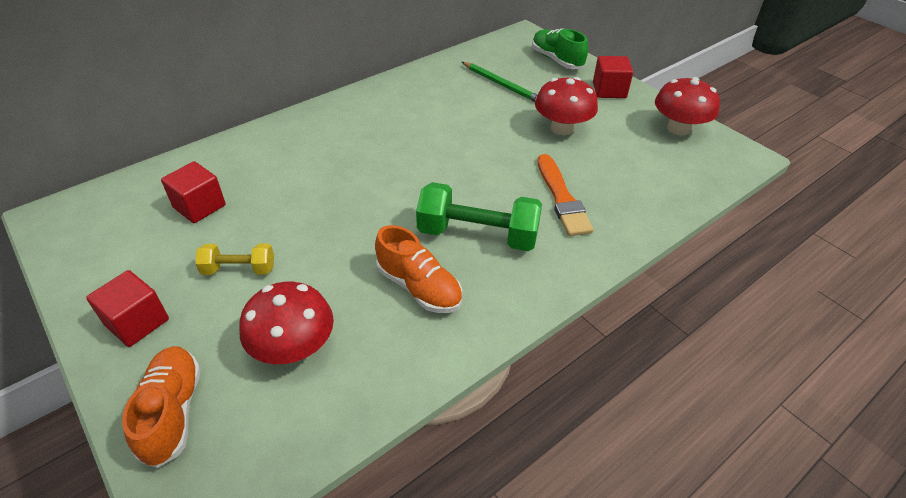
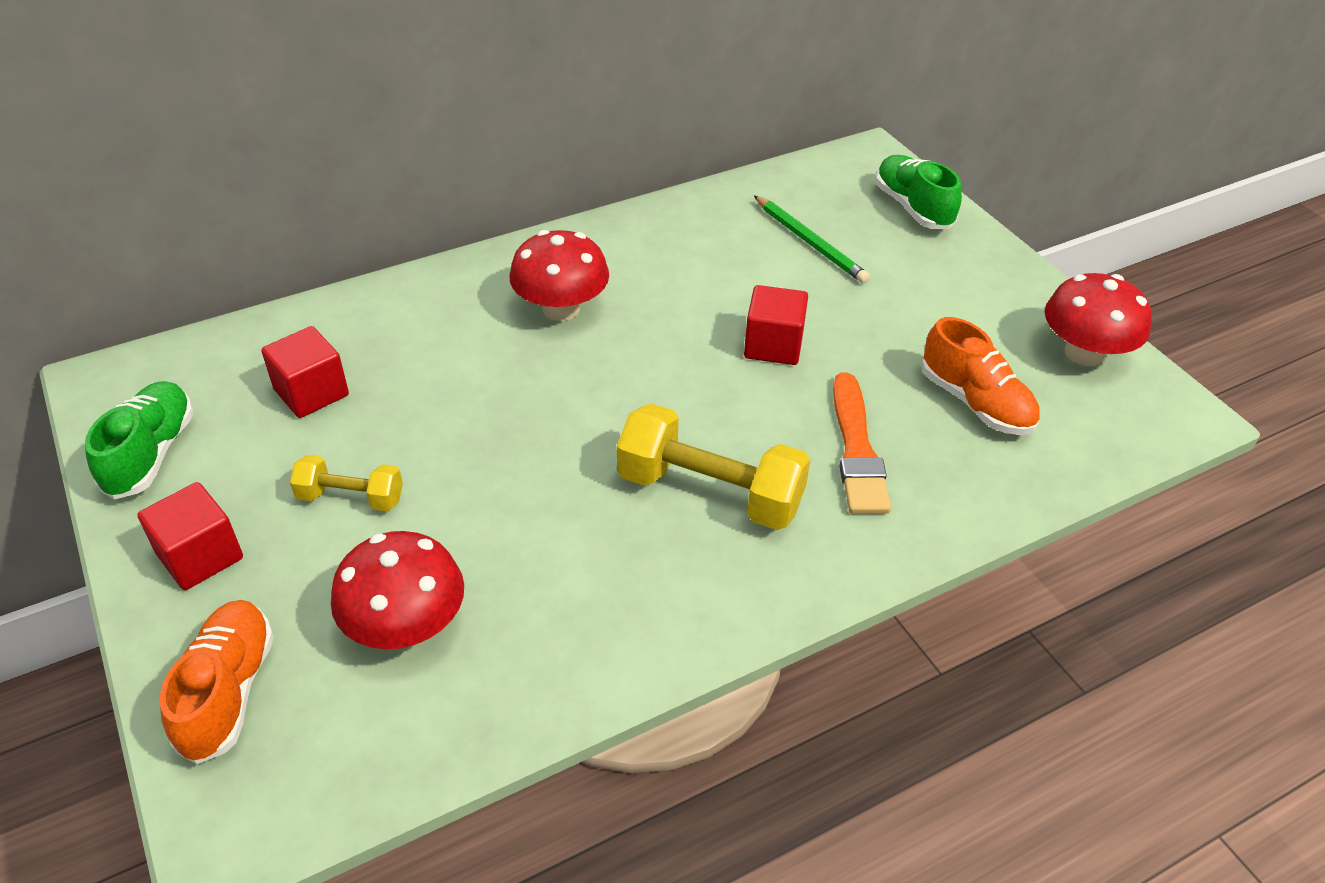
camera: 10 degrees right, 0 degrees up
orange shoe [375,225,462,313] -> orange shoe moved to [922,317,1040,435]
green dumbbell [416,182,542,251] -> yellow dumbbell [617,403,810,530]
red mushroom [535,77,598,135] -> red mushroom moved to [509,230,609,321]
red cube [593,56,633,98] -> red cube moved to [744,285,808,365]
none -> green shoe [85,381,194,499]

